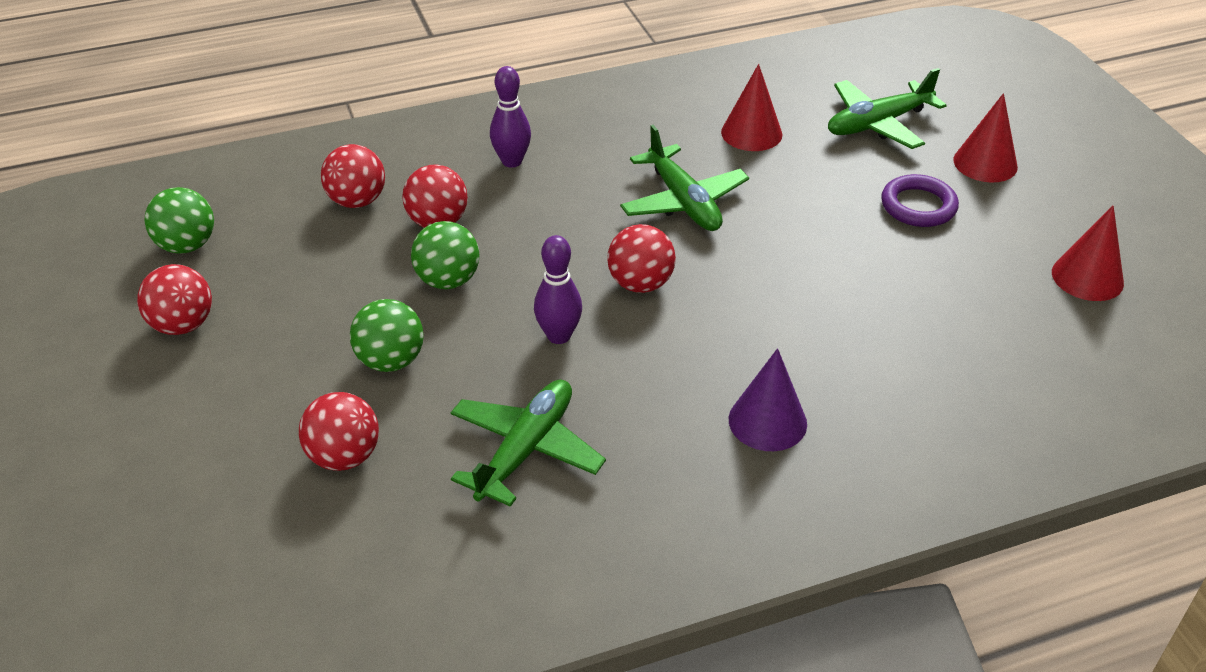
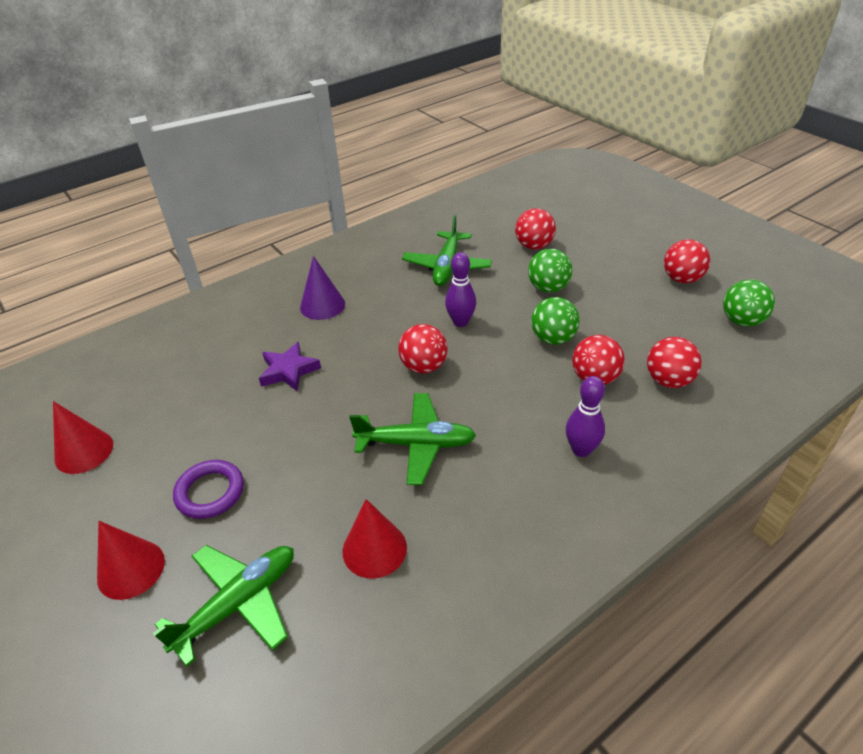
camera: 165 degrees right, 0 degrees up
green plane [620,125,749,231] -> green plane turned 135 degrees clockwise [349,393,476,485]
none -> purple star [259,342,321,391]

